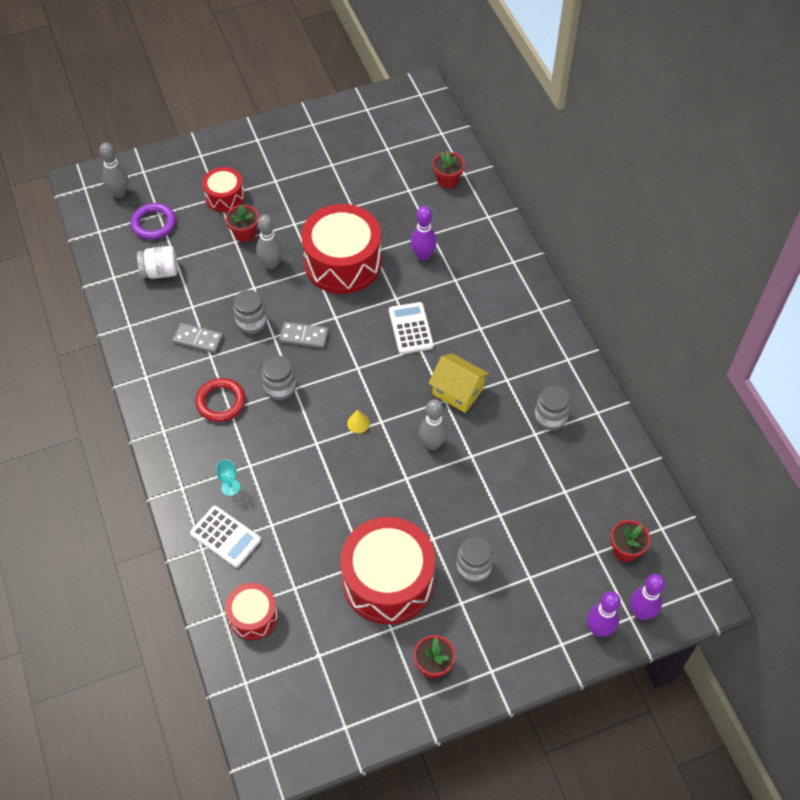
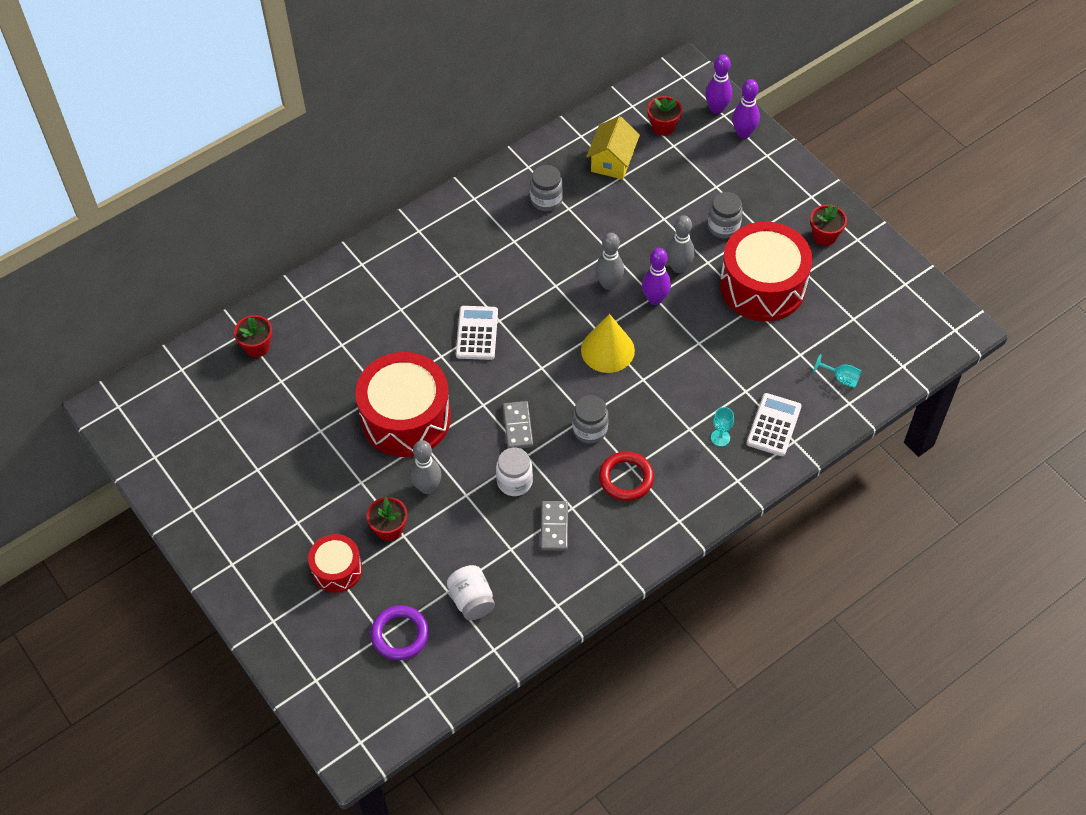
camera: 105 degrees left, 0 degrees up
grey bowling pin [99,142,129,198] -> grey bowling pin moved to [666,215,695,273]
red drum [225,583,278,640] -> turquoise goblet [813,354,861,388]
grey jar [233,290,267,334] -> white jar [496,448,533,496]
yellow cone [347,410,370,433] -> yellow cone [581,314,635,373], size x2.28
white calculator [389,302,434,354] -> white calculator turned 120 degrees clockwise [456,306,498,360]
purple bowling pin [411,206,437,261] -> purple bowling pin moved to [642,248,671,305]
yellow house [428,353,489,413] -> yellow house moved to [586,116,640,180]

